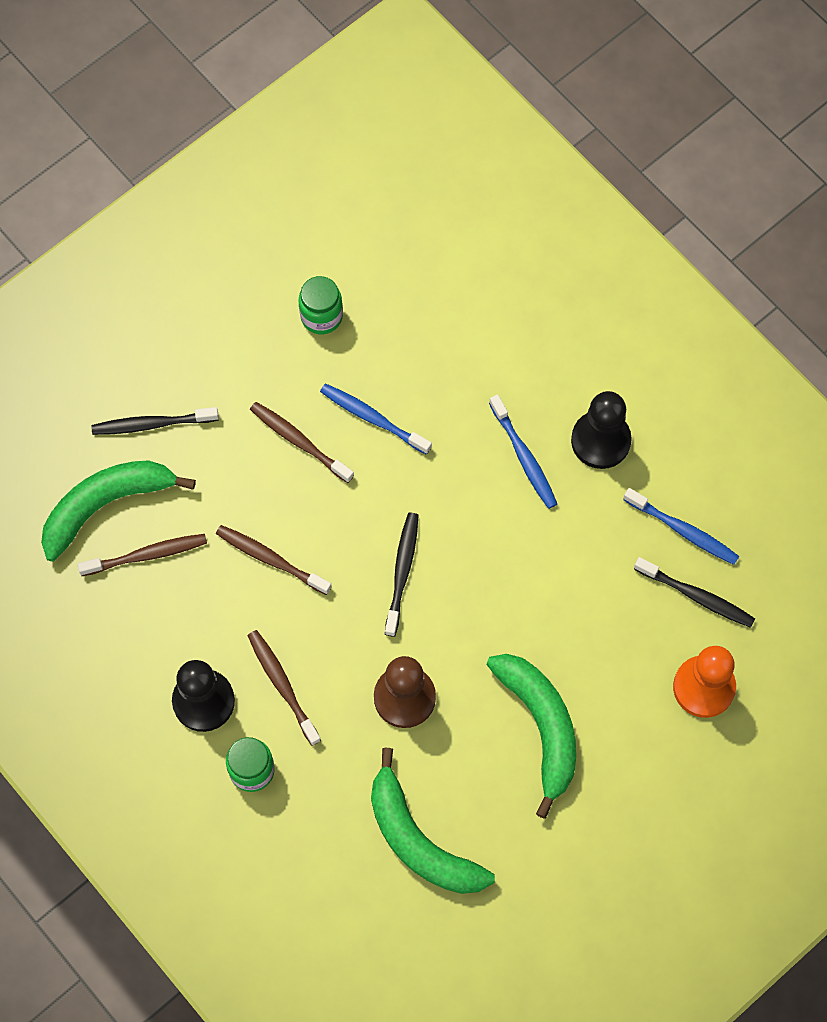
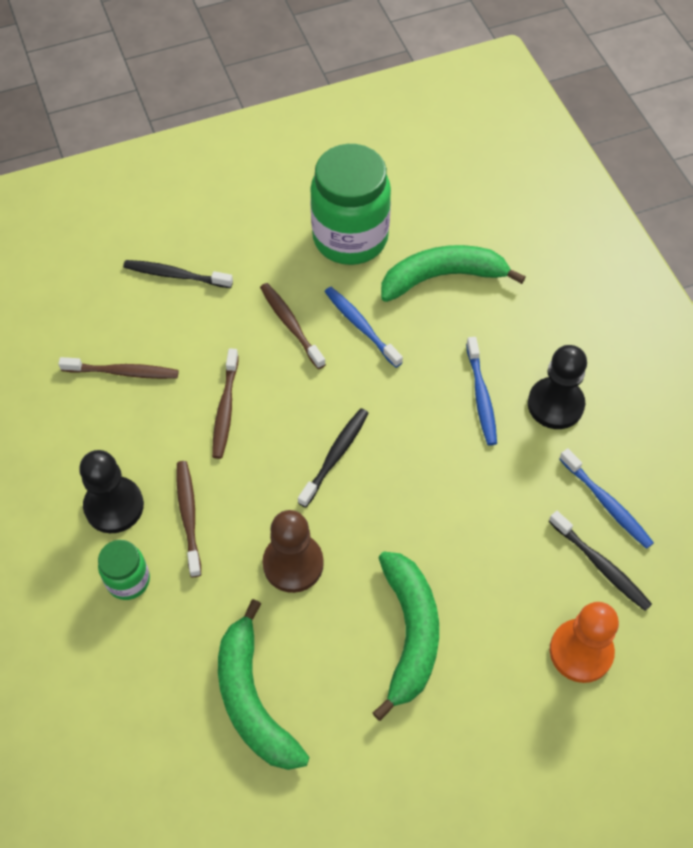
camera: 20 degrees right, 10 degrees down
green banana [41,460,196,561] -> green banana moved to [381,245,526,302]
brown toothbrush [216,525,332,595] -> brown toothbrush turned 135 degrees counterclockwise [212,348,239,459]
green jar [299,276,343,334] -> green jar [310,144,391,265], size x2.03

